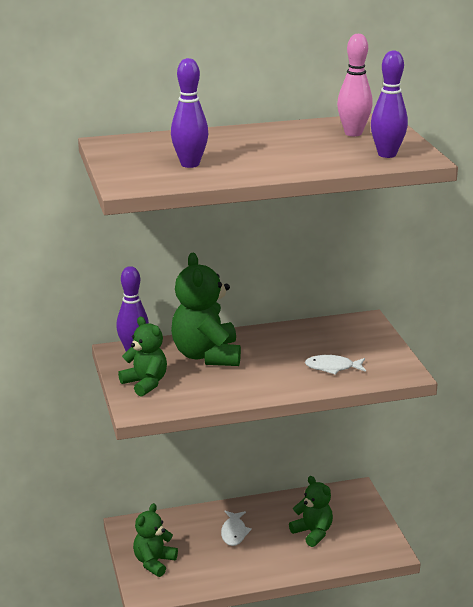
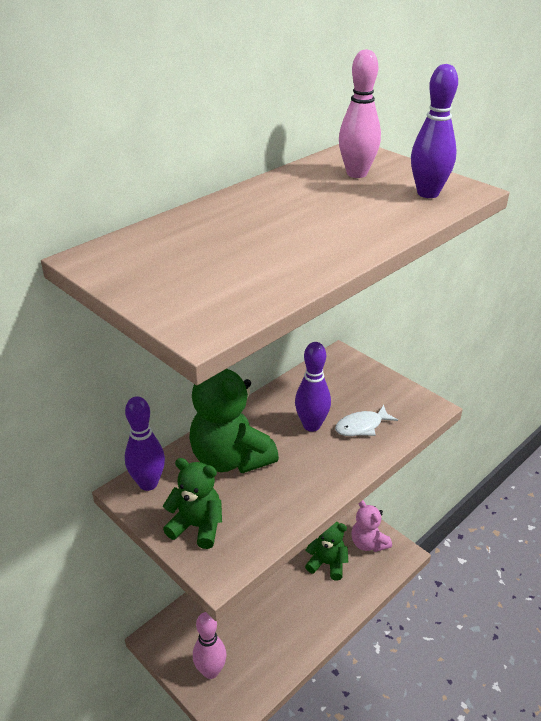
camera: 30 degrees left, 10 degrees up
green teddy bear [133,503,178,577] -> pink bowling pin [193,612,226,679]
purple bowling pin [171,58,208,168] -> purple bowling pin moved to [295,342,331,432]
white fish [221,511,252,546] -> none
none -> pink teddy bear [351,500,392,552]

